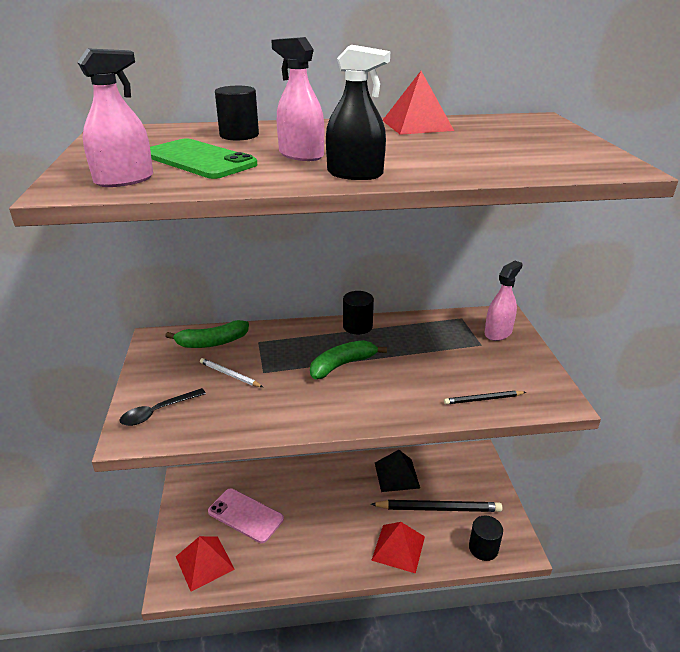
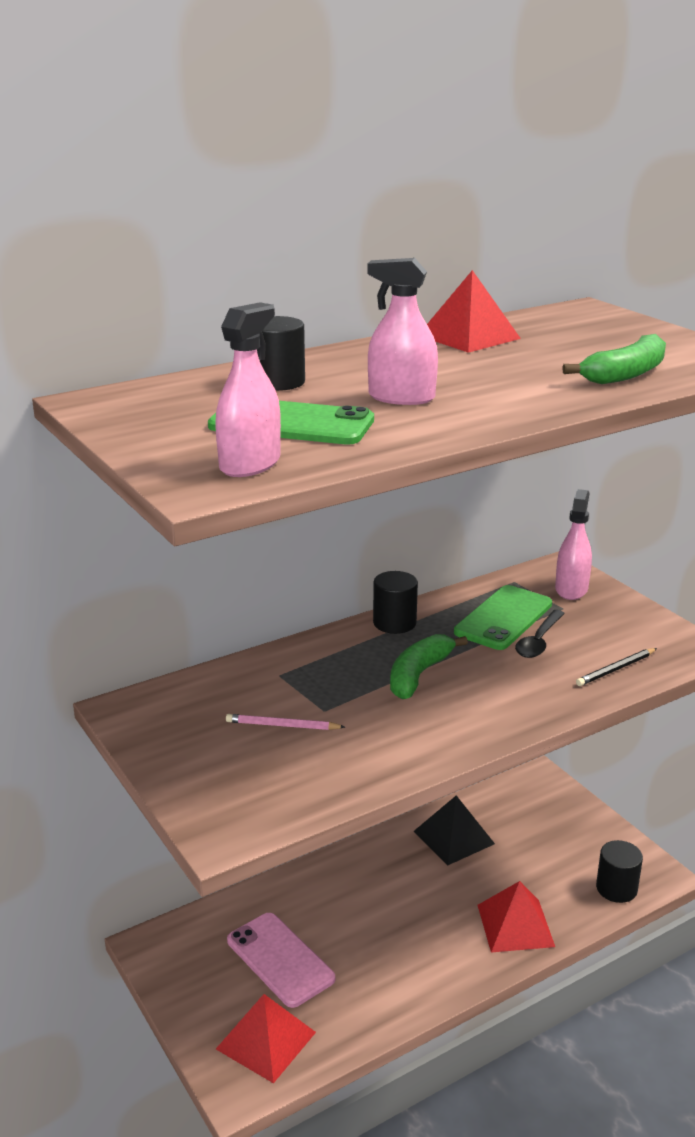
camera: 25 degrees left, 5 degrees down
black spoon [120,388,206,426] -> black spoon moved to [515,610,565,658]
green banana [165,320,249,348] -> green banana moved to [562,334,666,384]
white pencil [200,358,263,387] -> pink pencil [226,714,345,730]
pink phone [208,488,284,543] -> pink phone turned 45 degrees clockwise [227,913,335,1008]
black spray bottle [326,45,390,180] -> none
black pencil [371,500,502,512] -> none
none -> green phone [454,585,552,650]

